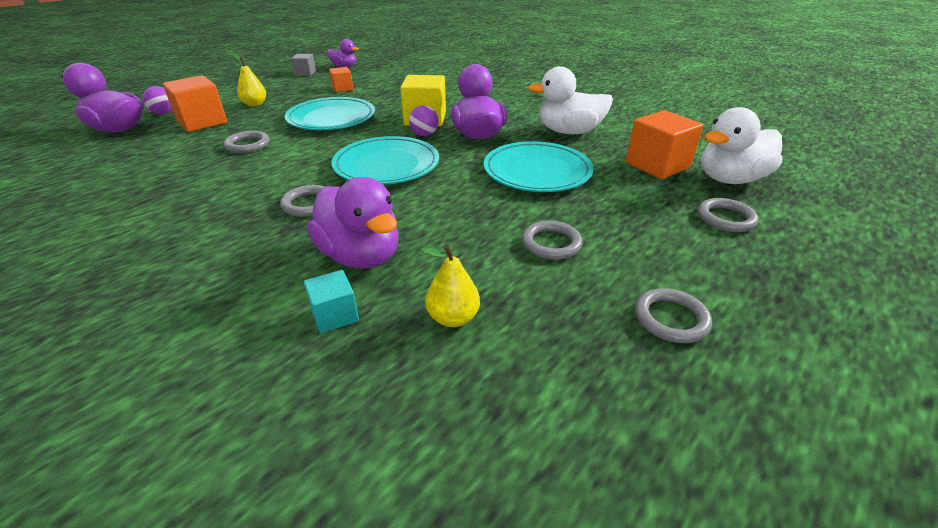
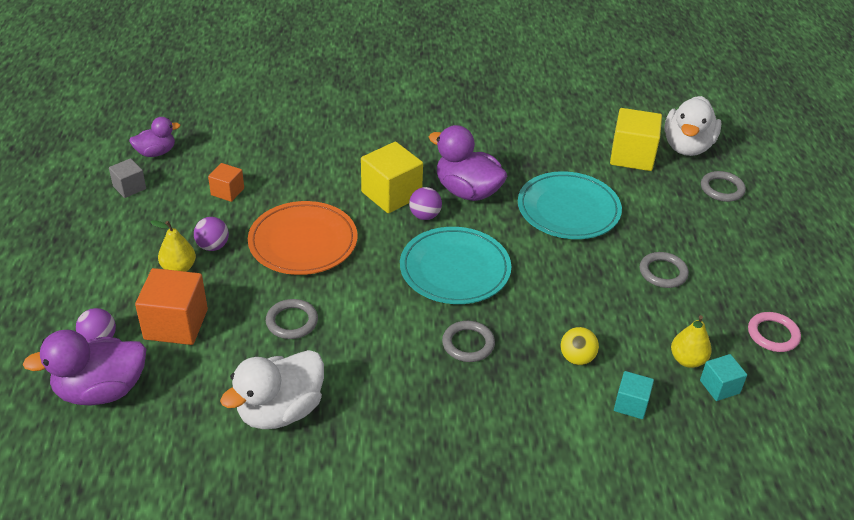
camera: 45 degrees left, 5 degrees up
turquoise plate [285,97,375,130] -> orange plate [248,201,357,275]
purple duck [307,177,399,269] -> yellow ball [561,327,599,365]
white duck [528,66,613,134] -> white duck moved to [220,350,324,429]
orange cube [625,110,704,179] -> yellow cube [610,108,662,171]
grey ring [635,288,712,343] -> none
none -> purple ball [194,217,229,251]
none -> turquoise cube [700,354,747,401]
none -> pink ring [748,312,801,352]

